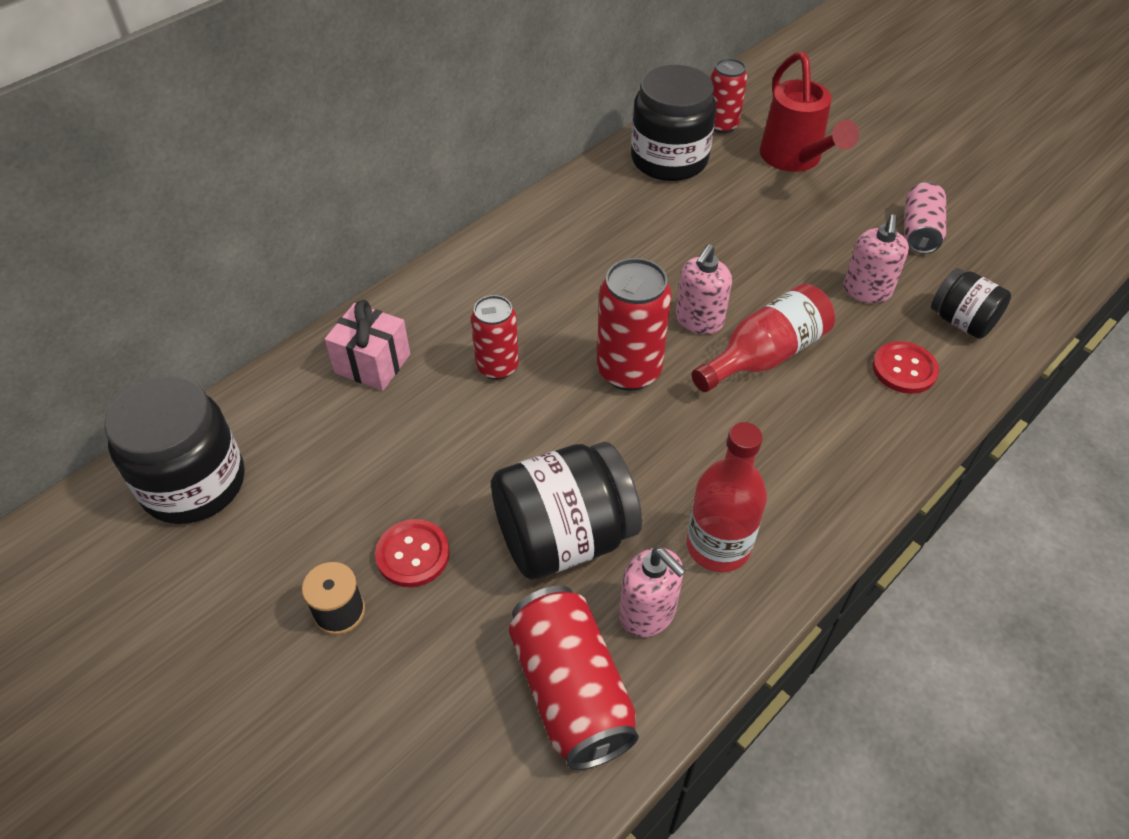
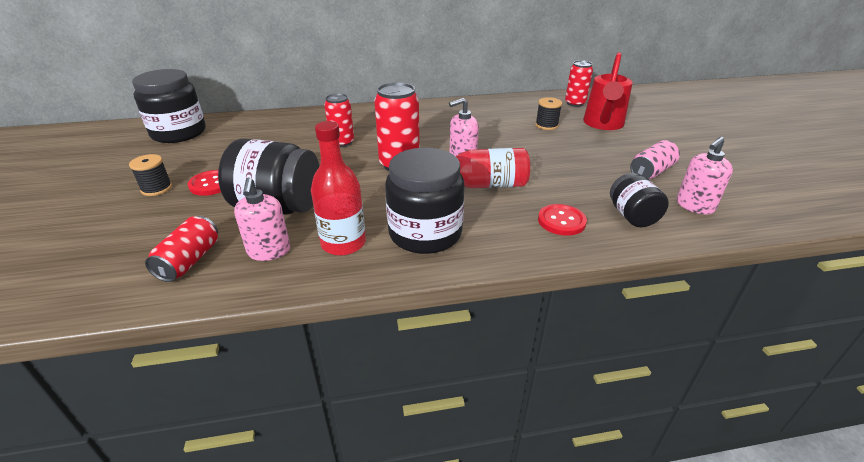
camera: 35 degrees right, 15 degrees down
pink gift [325,300,410,391] -> none
red can [509,586,639,770] -> red can [145,216,218,282], size x0.66
black jar [631,65,716,181] -> black jar moved to [385,148,464,254]
pink soap dispenser [844,214,909,303] -> pink soap dispenser moved to [677,137,733,215]
none -> black spool [535,97,562,130]

